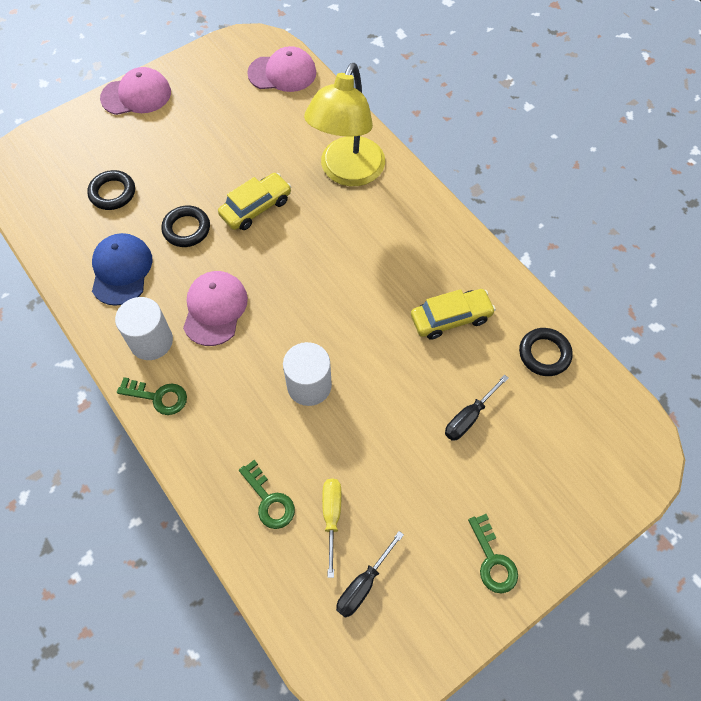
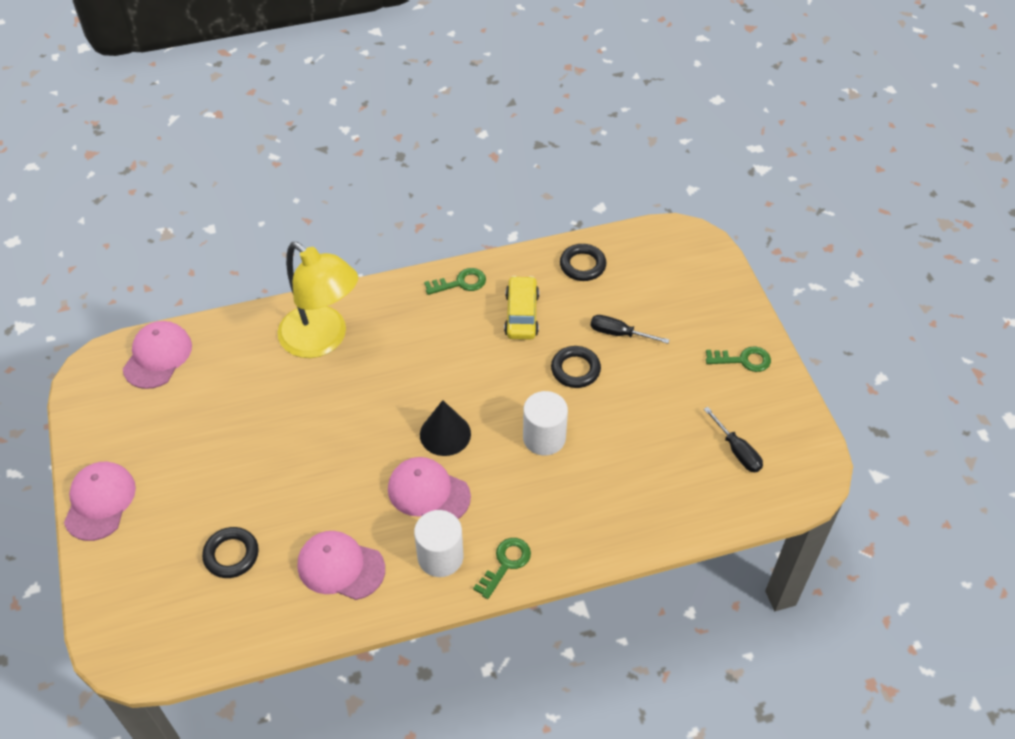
camera: 70 degrees left, 10 degrees down
blue cap [92,233,152,306] -> pink cap [297,531,385,600]
black ring [161,206,210,247] -> black ring moved to [551,346,601,388]
yellow car [218,173,291,230] -> none
green key [239,460,295,529] -> green key moved to [424,268,486,295]
yellow screwdriver [322,479,342,578] -> none
black screwdriver [445,374,509,441] -> black screwdriver turned 135 degrees clockwise [590,315,670,344]
none -> black cone [420,400,471,456]

